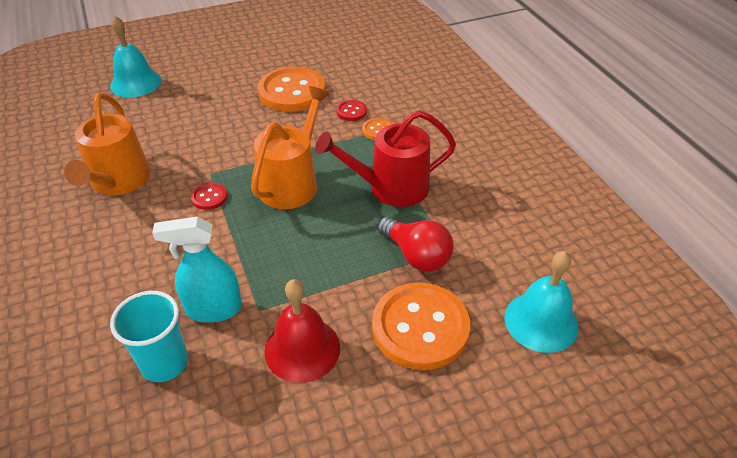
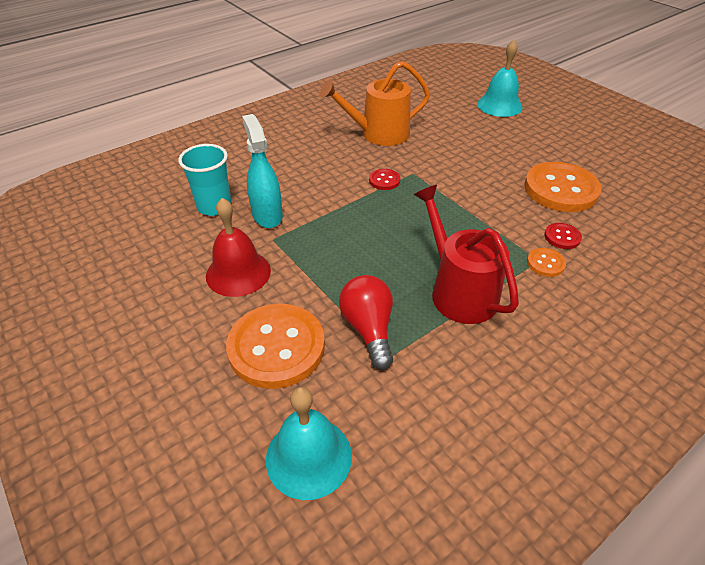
camera: 75 degrees right, 0 degrees up
orange watering can [251,86,330,209] -> none
red light bulb [378,217,454,272] -> red light bulb turned 135 degrees clockwise [339,275,393,370]

